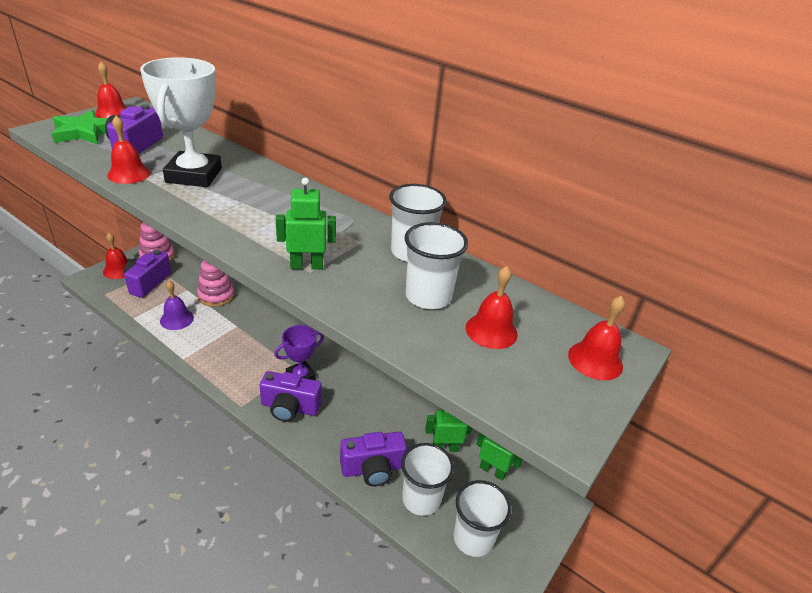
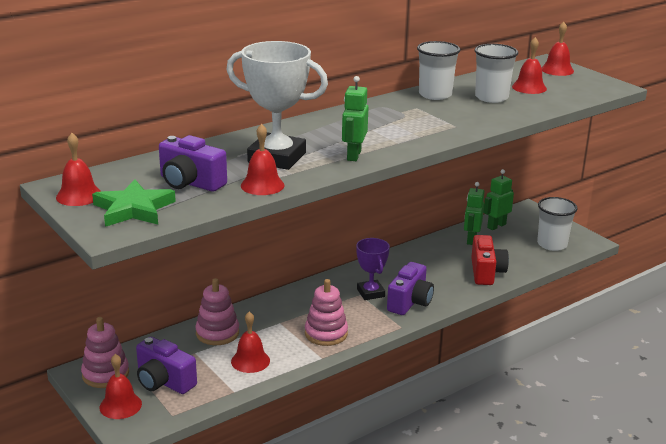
camera: 70 degrees left, 10 degrees down
purple bell [160,281,194,330] -> red bell [231,312,270,373]
green robot [276,178,336,270] -> green robot moved to [342,76,369,161]
purple camera [340,431,407,487] -> red camera [471,235,509,285]
white cup [401,443,454,516] -> none
none -> pink stacking toy [305,279,348,346]

